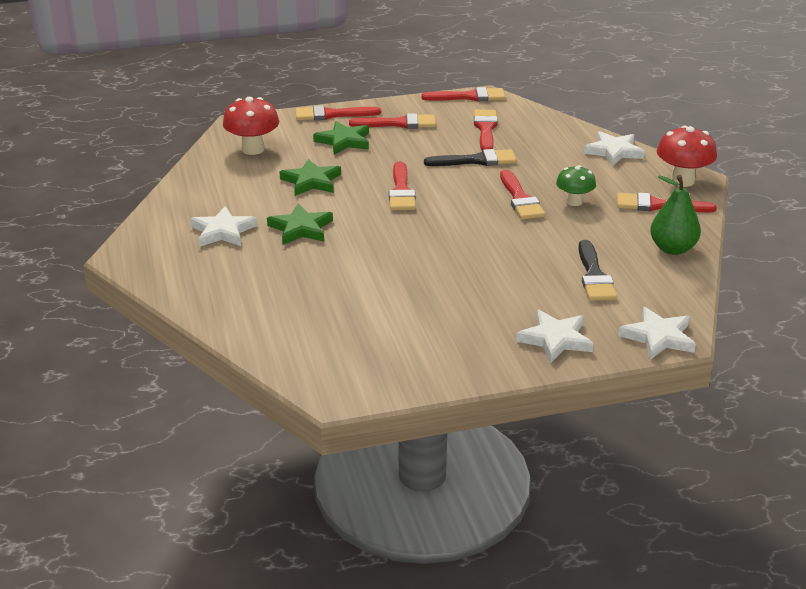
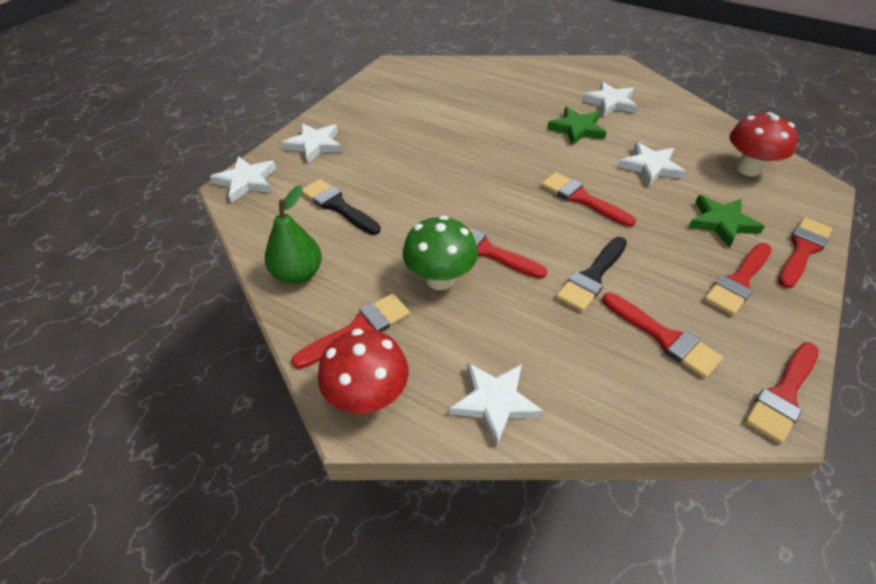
camera: 135 degrees right, 15 degrees up
green star [280,159,341,196] -> white star [619,142,686,186]
green mushroom [556,165,596,206] -> green mushroom [403,215,478,290], size x1.53

